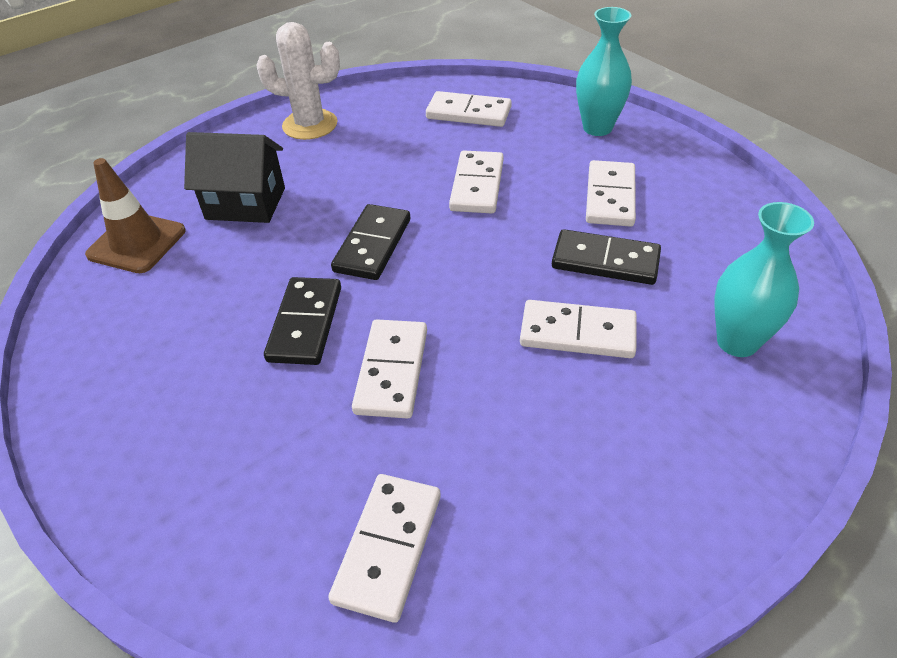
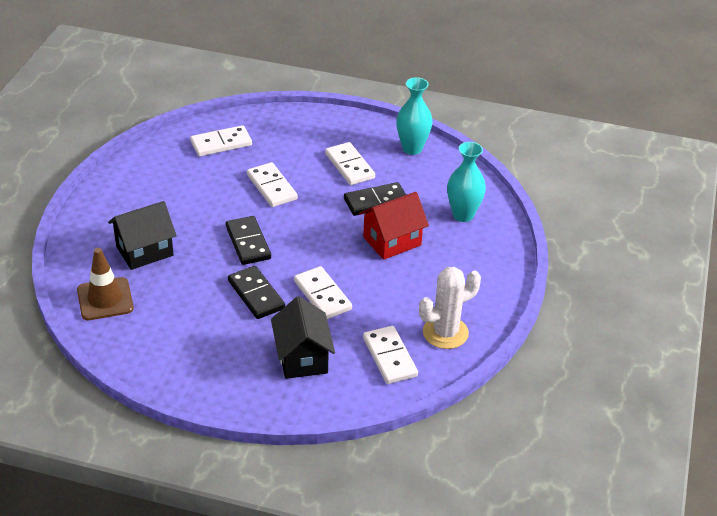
camera: 40 degrees left, 5 degrees down
white cactus [256,22,340,140] -> white cactus moved to [419,267,481,349]
white domino [520,300,637,358] -> red house [359,192,429,260]
turquoise vase [576,7,632,136] -> turquoise vase moved to [396,77,432,155]
none -> black house [271,296,335,379]

